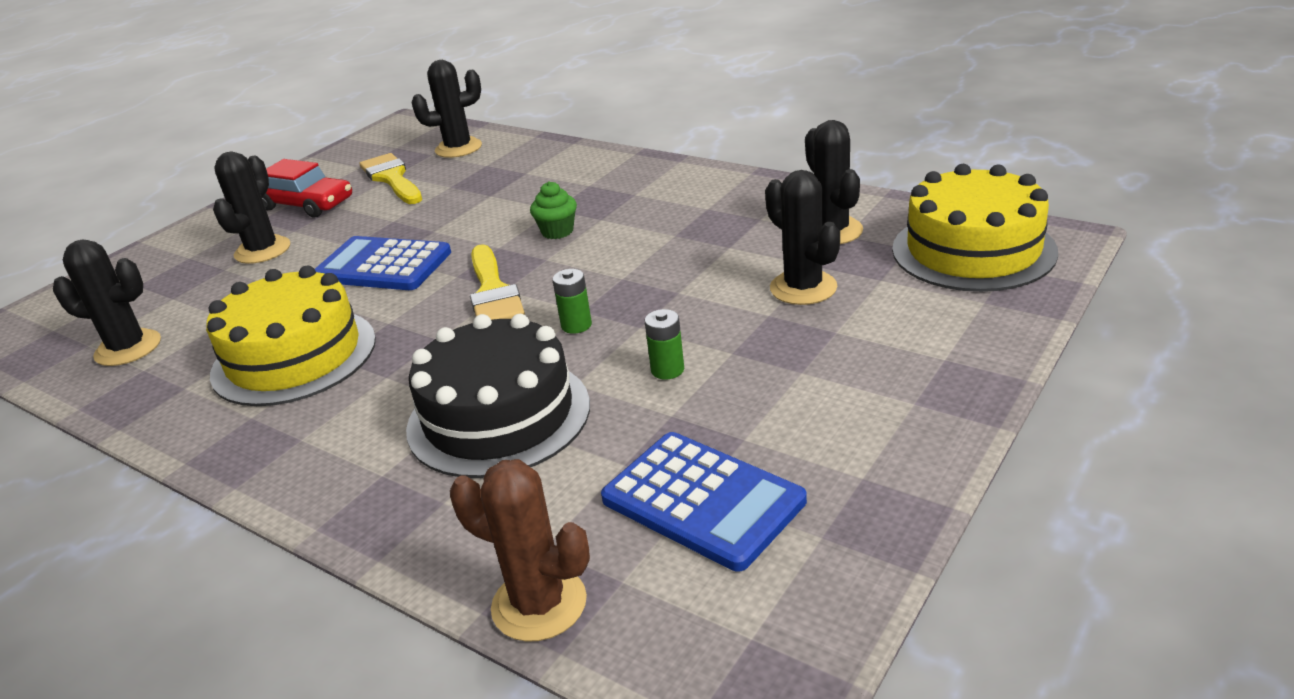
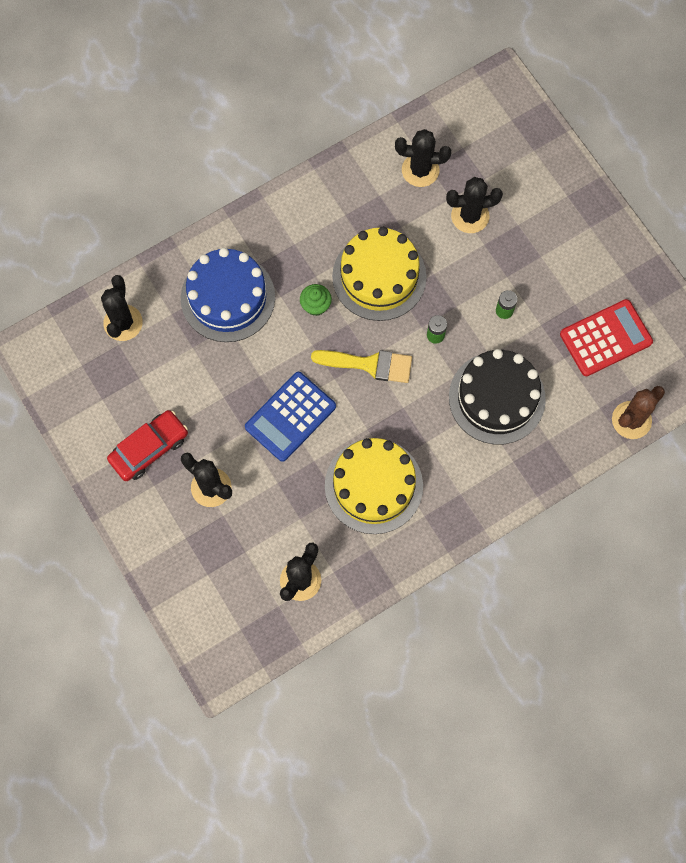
camera: 70 degrees left, 40 degrees up
yellow brush [360,153,422,204] -> none
blue calculator [601,432,807,571] -> red calculator [560,299,653,376]
yellow cake [892,164,1058,292] -> yellow cake moved to [332,227,427,321]
none -> blue cake [181,248,275,342]

